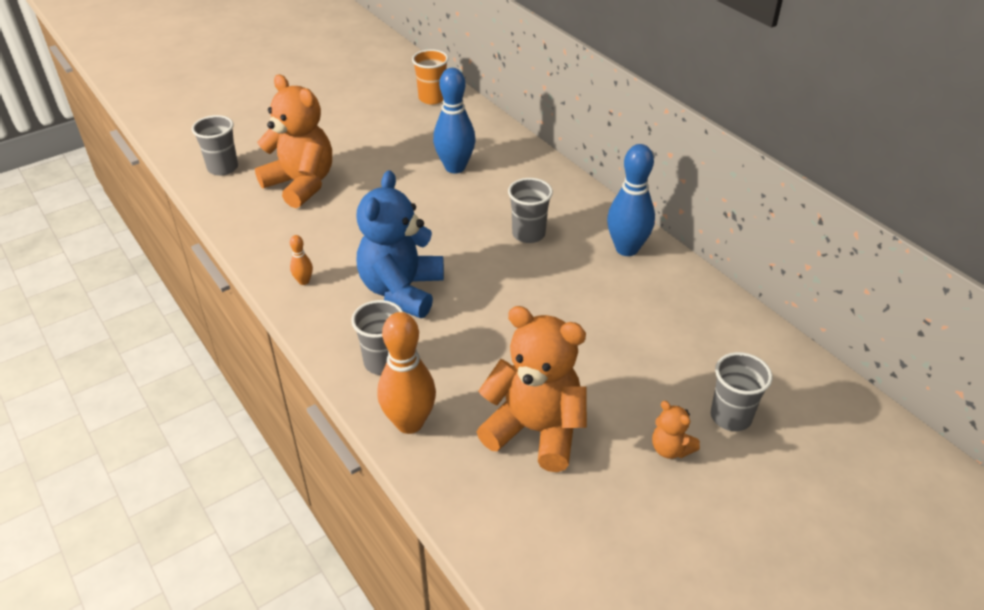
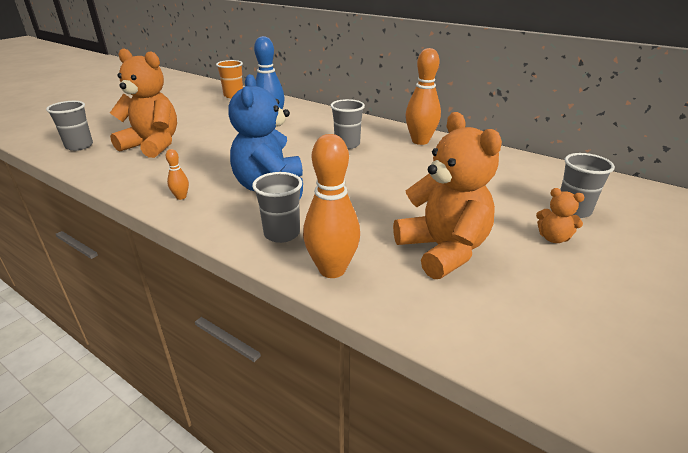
camera: 20 degrees left, 10 degrees down
orange teddy bear [477,306,587,472] -> orange teddy bear turned 60 degrees clockwise [393,112,502,279]
blue bowling pin [607,144,655,256] -> orange bowling pin [405,48,441,145]

